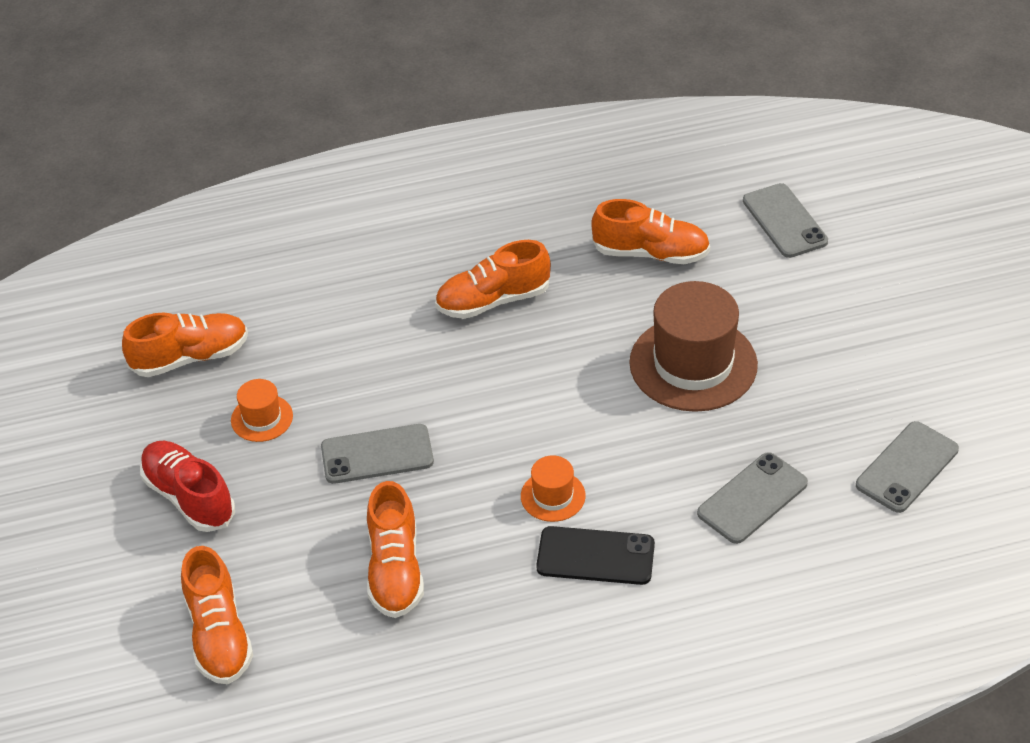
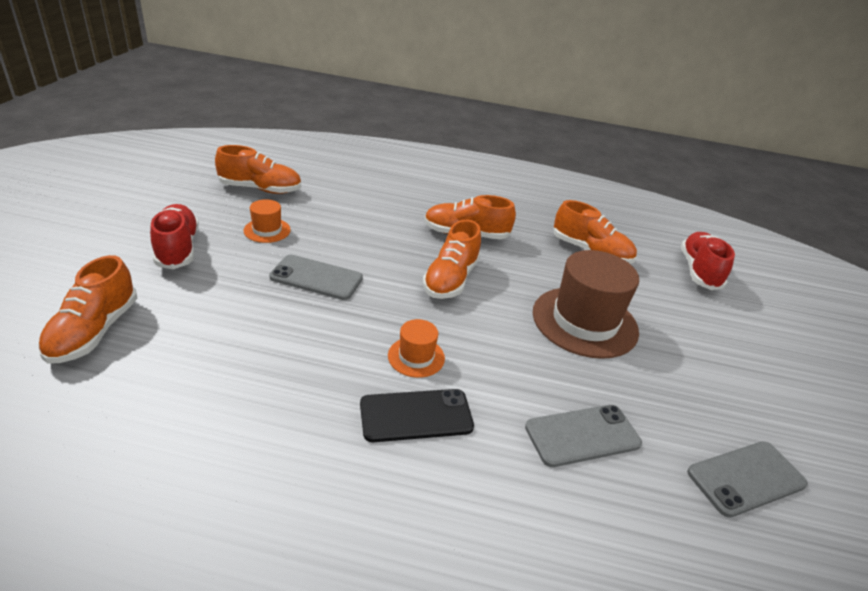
camera: 20 degrees right, 10 degrees down
orange shoe [367,481,424,618] -> orange shoe moved to [423,219,481,299]
black phone [536,526,655,585] -> black phone turned 45 degrees counterclockwise [360,389,474,442]
grey phone [743,183,828,258] -> red shoe [681,232,735,290]

